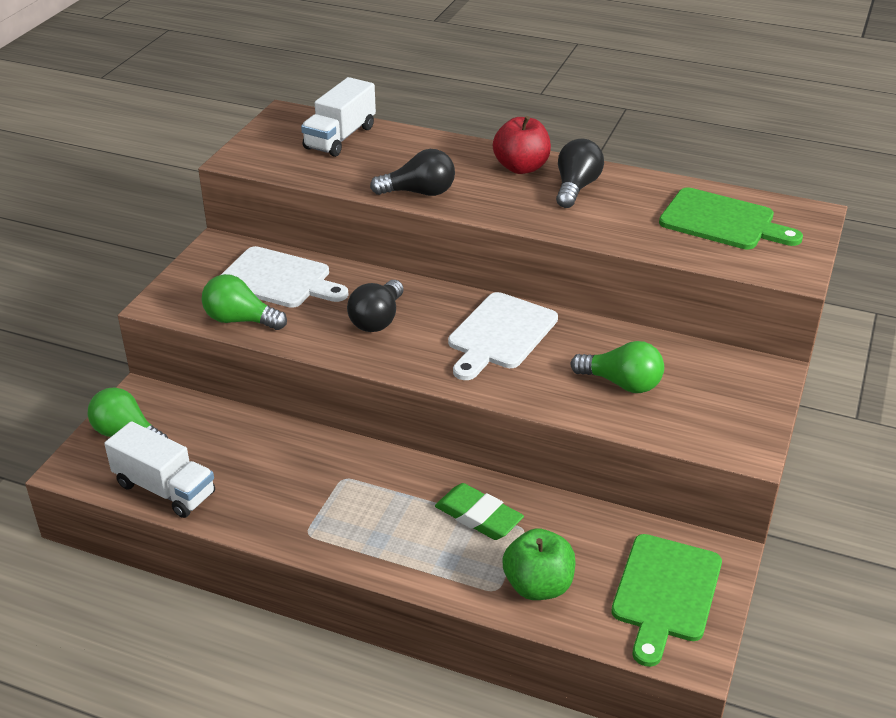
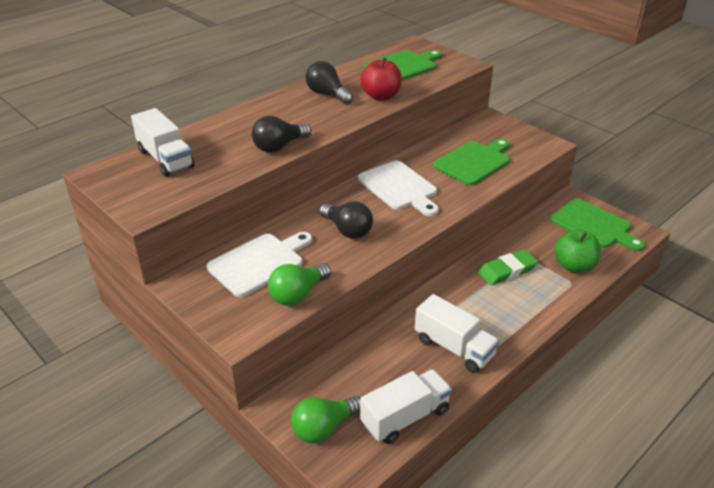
camera: 65 degrees left, 0 degrees up
black light bulb [370,149,455,196] -> black light bulb turned 150 degrees counterclockwise [252,116,311,153]
red apple [493,116,551,174] -> red apple moved to [360,57,402,101]
green light bulb [570,341,664,393] -> green cutting board [433,139,510,186]
none -> white truck [415,294,499,373]

